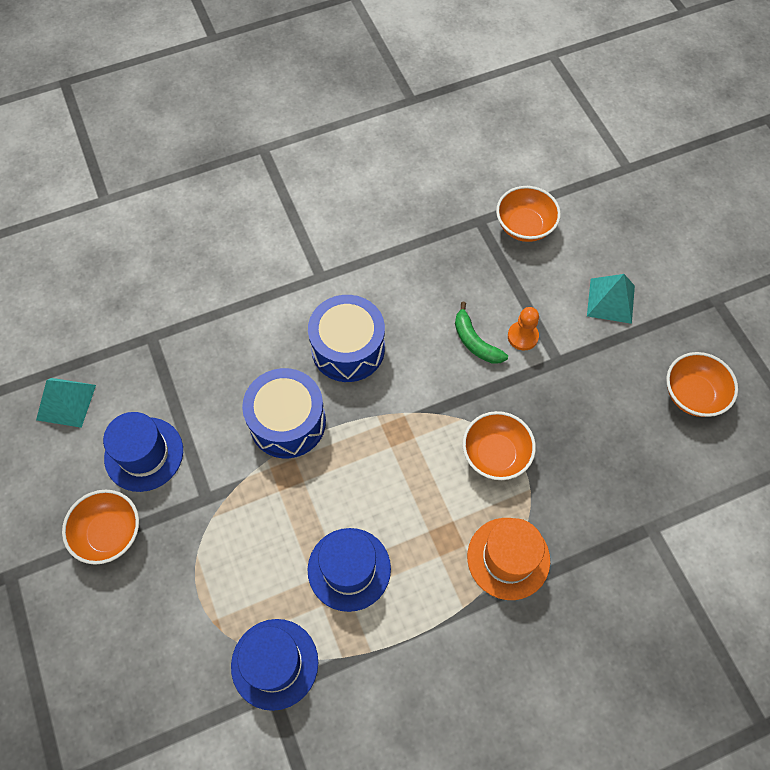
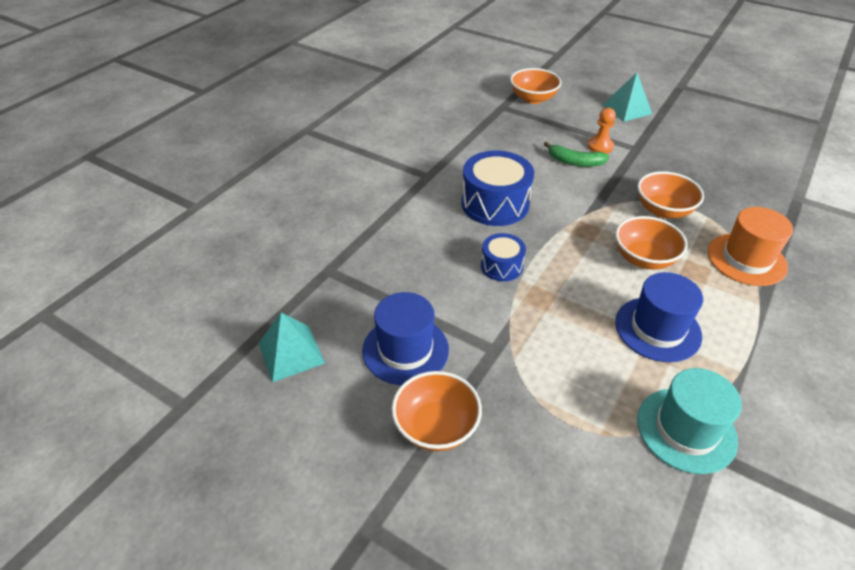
camera: 35 degrees left, 20 degrees down
blue hat [231,619,318,711] -> turquoise hat [637,368,742,474]
blue drum [242,368,326,458] -> blue drum [481,233,526,281], size x0.56
orange bowl [666,352,738,417] -> orange bowl moved to [615,216,688,270]

